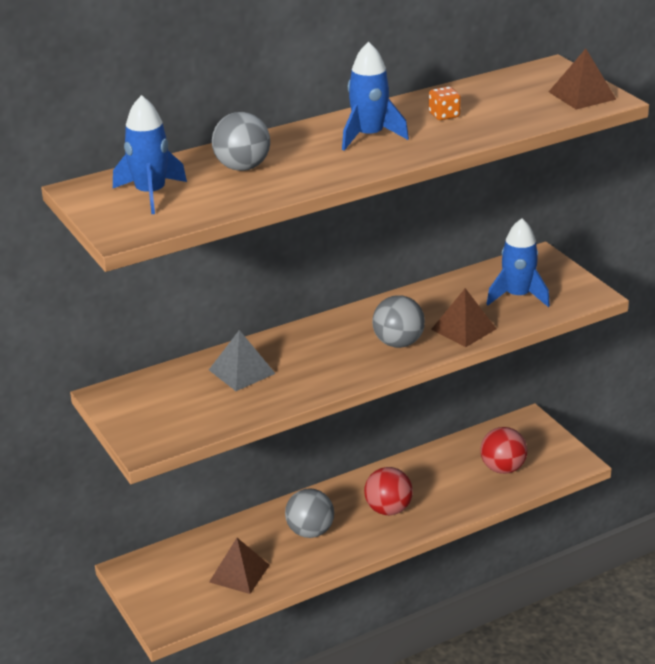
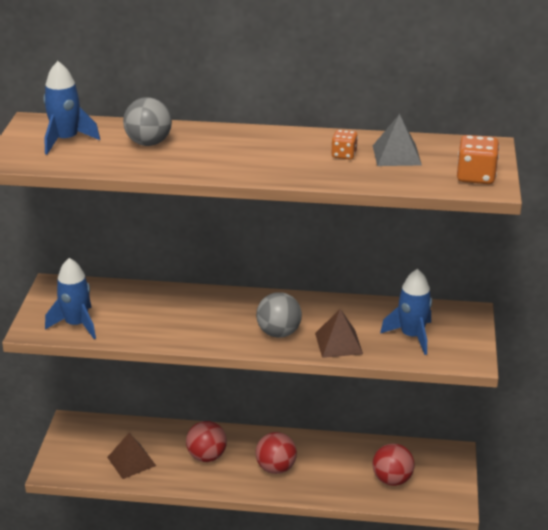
camera: 35 degrees right, 0 degrees up
grey pyramid [209,330,276,391] -> grey pyramid moved to [373,114,422,166]
grey ball [285,488,334,538] -> red ball [186,421,227,462]
blue rocket [342,42,409,151] -> blue rocket moved to [45,258,96,339]
brown pyramid [549,49,617,110] -> orange dice [457,135,499,184]

